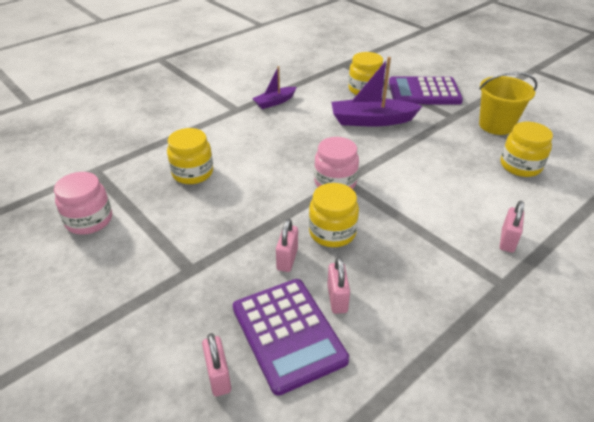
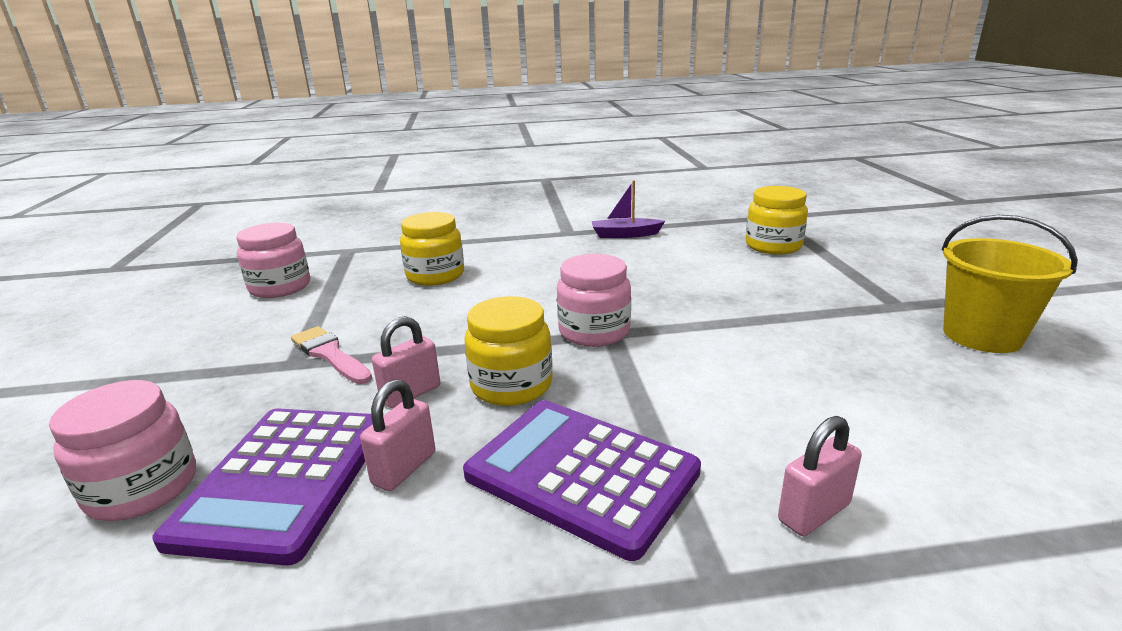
camera: 35 degrees right, 15 degrees down
pink padlock [202,333,231,396] -> pink jar [49,380,196,521]
purple boat [331,57,423,126] -> none
purple calculator [389,77,463,105] -> purple calculator moved to [463,400,701,561]
yellow jar [501,122,553,177] -> none
none -> pink brush [291,326,372,384]

